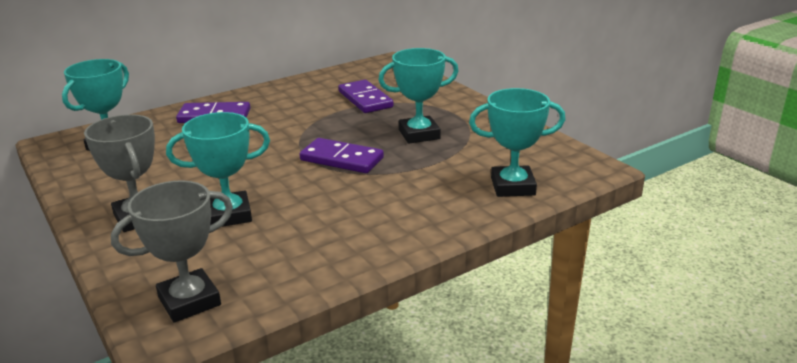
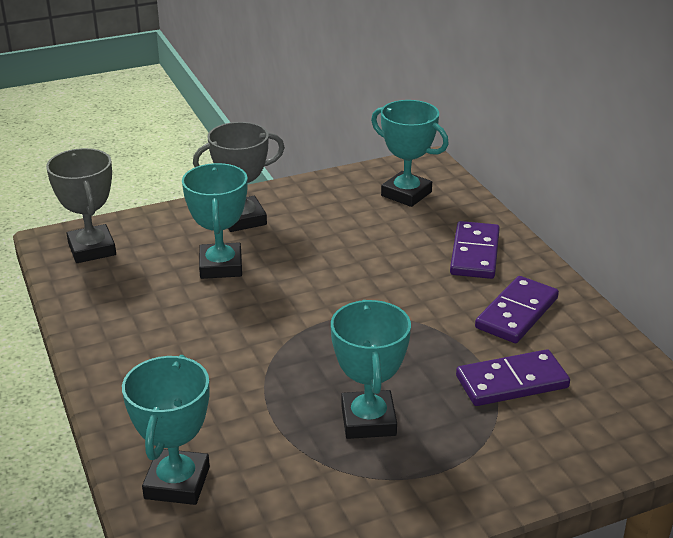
camera: 100 degrees right, 5 degrees up
purple domino [300,138,384,173] -> purple domino moved to [475,276,559,343]

